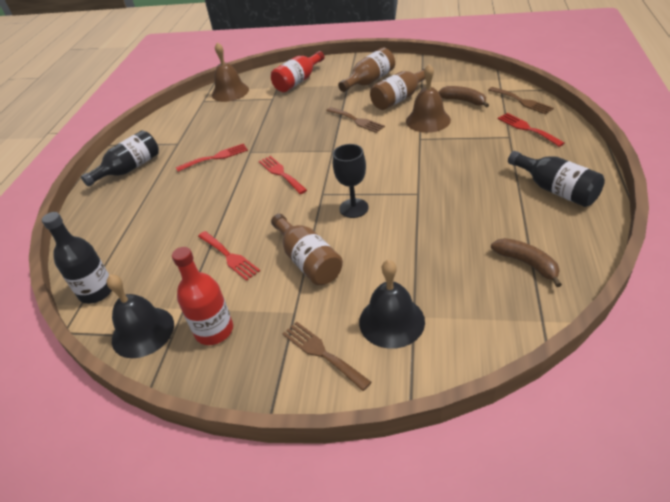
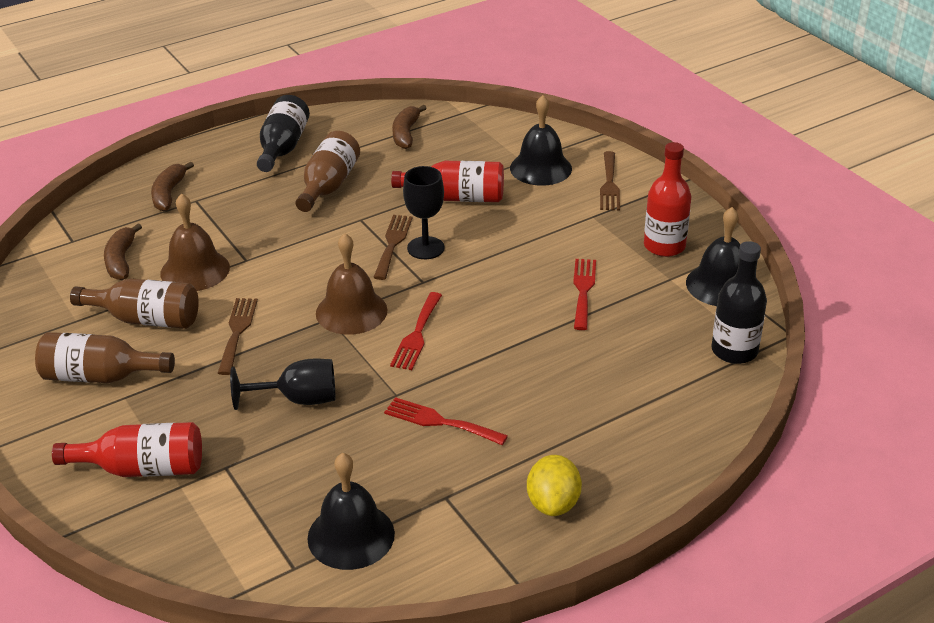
camera: 135 degrees left, 5 degrees down
black bottle [81,130,159,187] -> yellow lemon [527,455,582,516]
brown bell [212,42,249,102] -> brown bell moved to [316,233,388,335]
brown bottle [271,214,343,285] -> brown bottle moved to [296,131,360,212]
brown fork [488,87,554,114] -> brown fork moved to [373,215,413,280]
red fork [498,113,565,147] -> brown banana [151,162,194,211]
none -> black goblet [230,358,335,410]
none -> black bell [307,453,395,570]
none -> red bottle [391,161,504,202]

